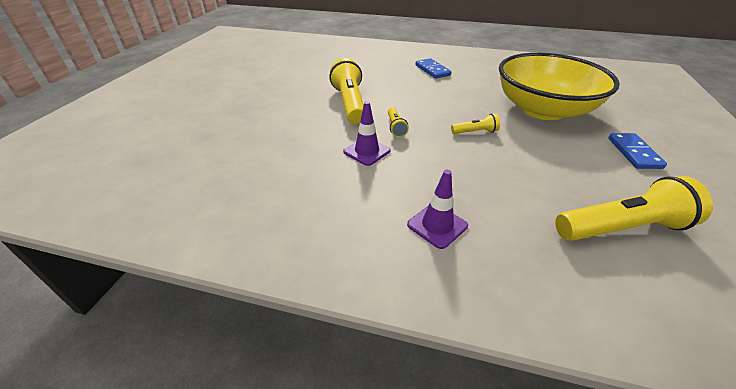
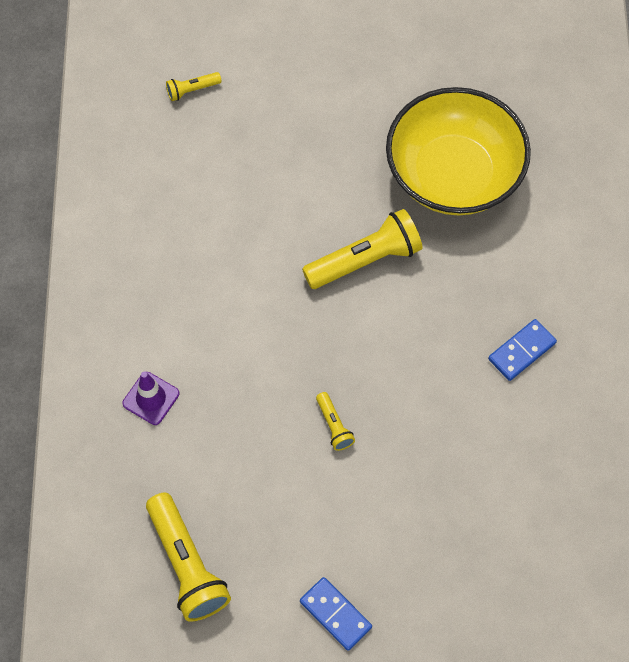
camera: 75 degrees right, 25 degrees up
purple traffic cone [343,101,391,166] -> none
yellow flashlight [388,107,409,137] -> yellow flashlight moved to [166,72,222,101]
yellow bowl [499,53,620,120] -> yellow bowl moved to [386,87,531,215]
blue domino [608,133,667,169] -> blue domino turned 60 degrees clockwise [300,577,372,651]

